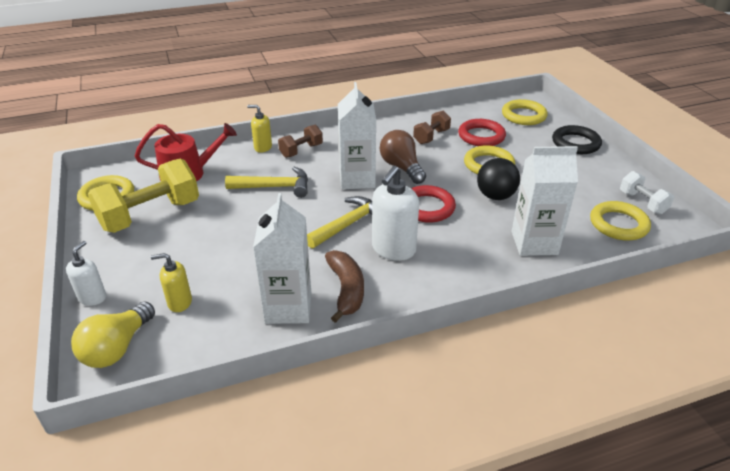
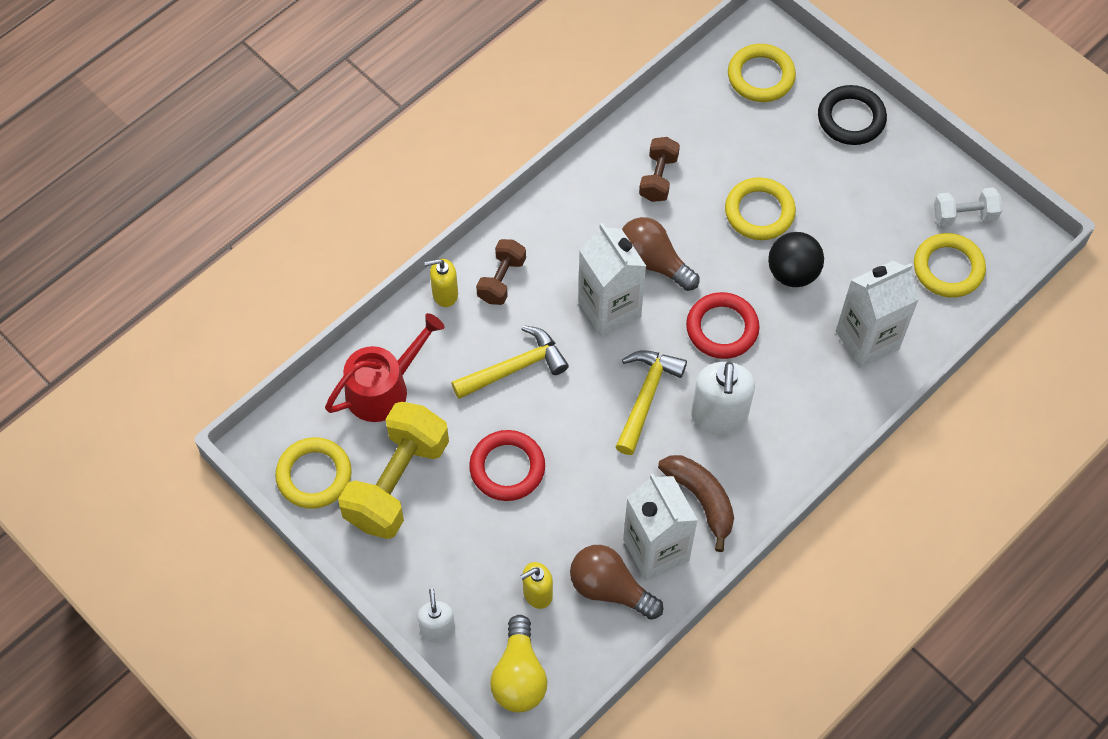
camera: 25 degrees left, 25 degrees up
red ring [458,119,506,146] -> red ring moved to [469,430,545,501]
white dumbbell [620,171,674,214] -> white dumbbell turned 45 degrees counterclockwise [934,187,1002,227]
none -> brown light bulb [570,545,663,620]

